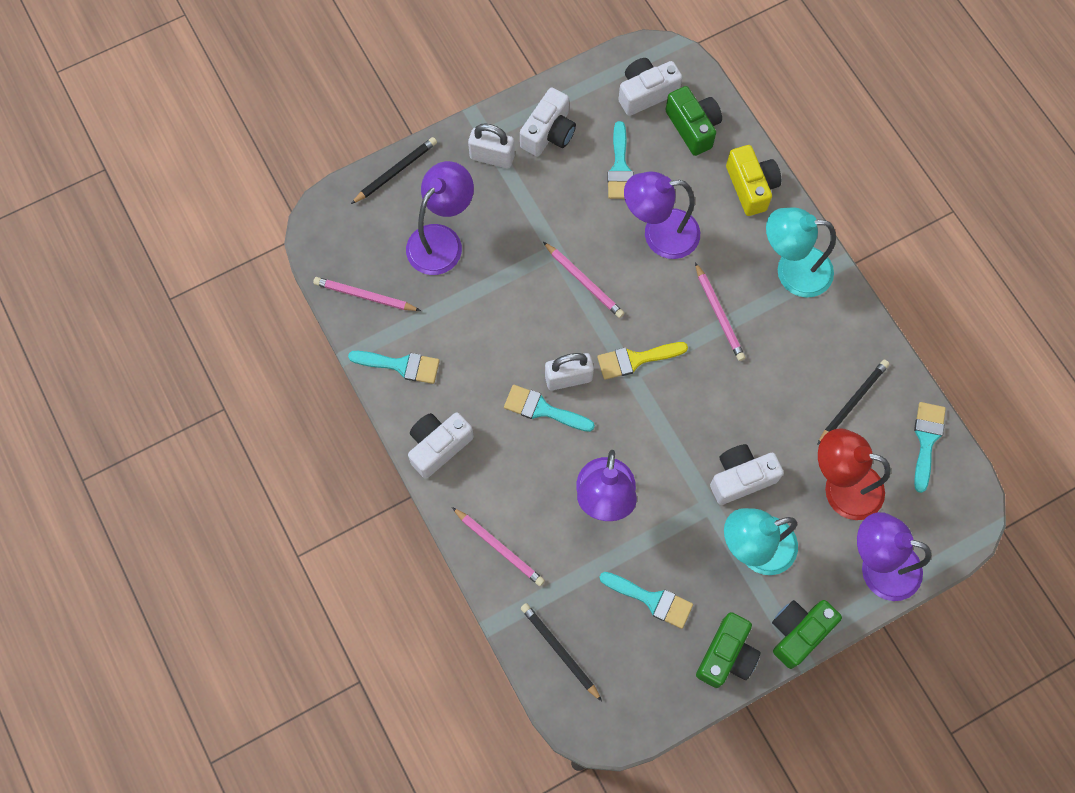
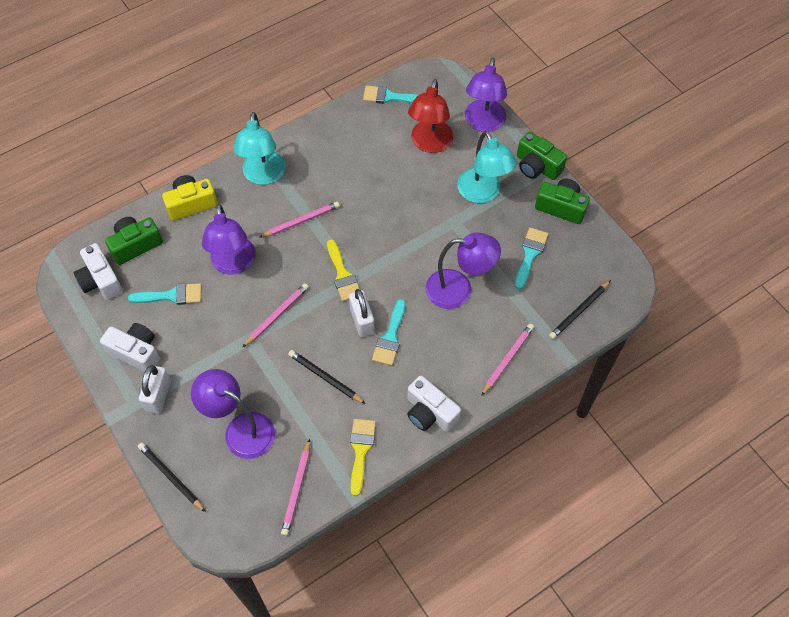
camera: 95 degrees left, 10 degrees down
turquoise brush [348,351,440,384] -> yellow brush [350,419,376,496]
white camera [710,444,784,505] -> none
black pencil [817,360,890,445] -> black pencil moved to [288,350,366,404]

